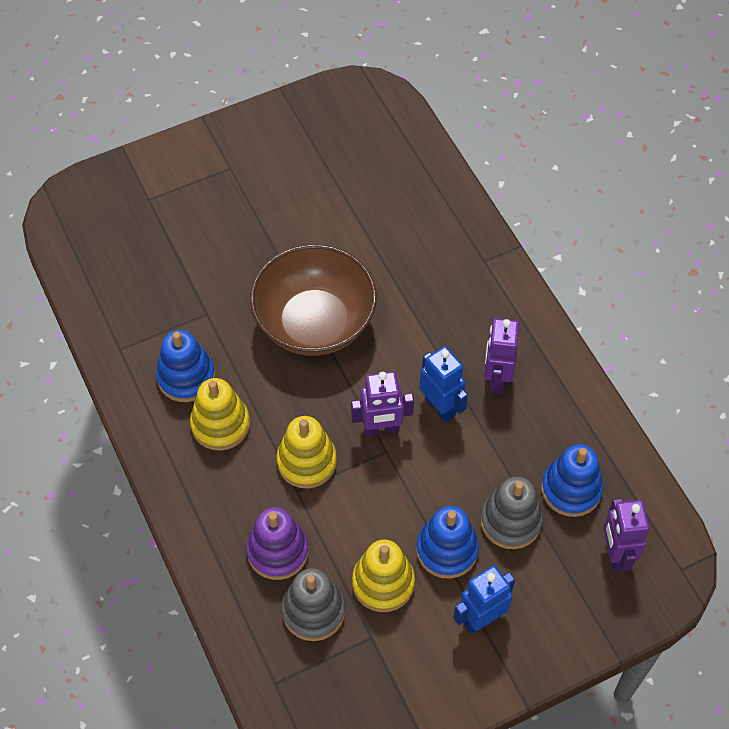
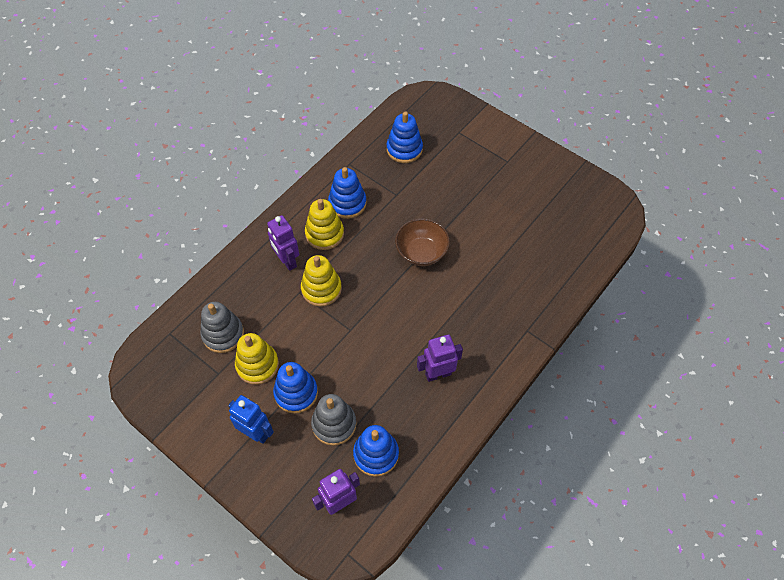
camera: 65 degrees right, 0 degrees up
purple stacking toy [246,507,309,580] -> none
brown bowl [250,244,377,356] -> brown bowl [395,219,450,266], size x0.62
purple robot [351,371,414,436] -> purple robot moved to [267,215,299,271]
blue robot [419,346,468,423] -> none
none -> blue stacking toy [387,111,423,163]

